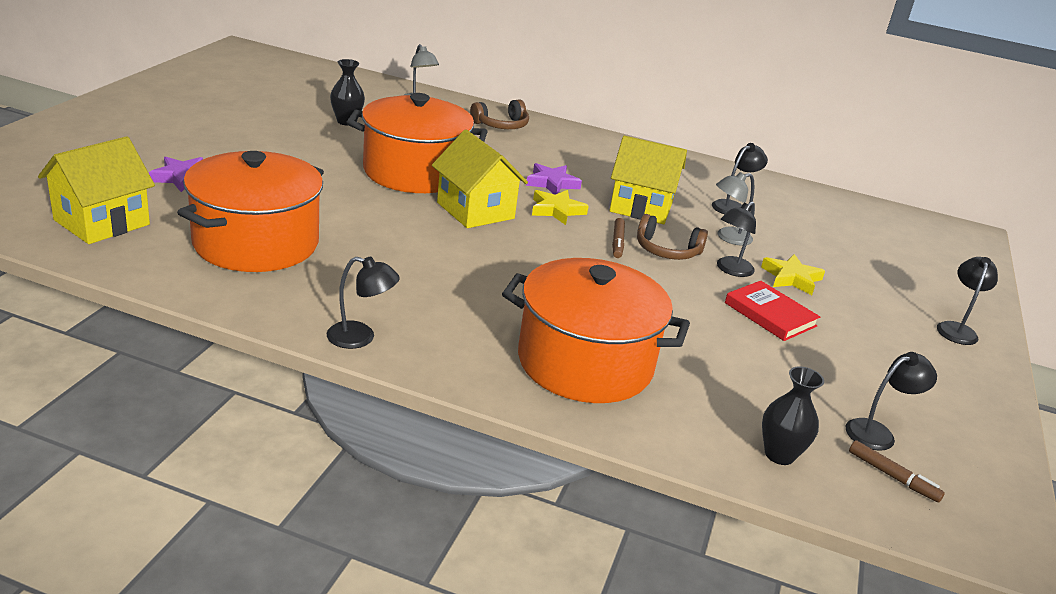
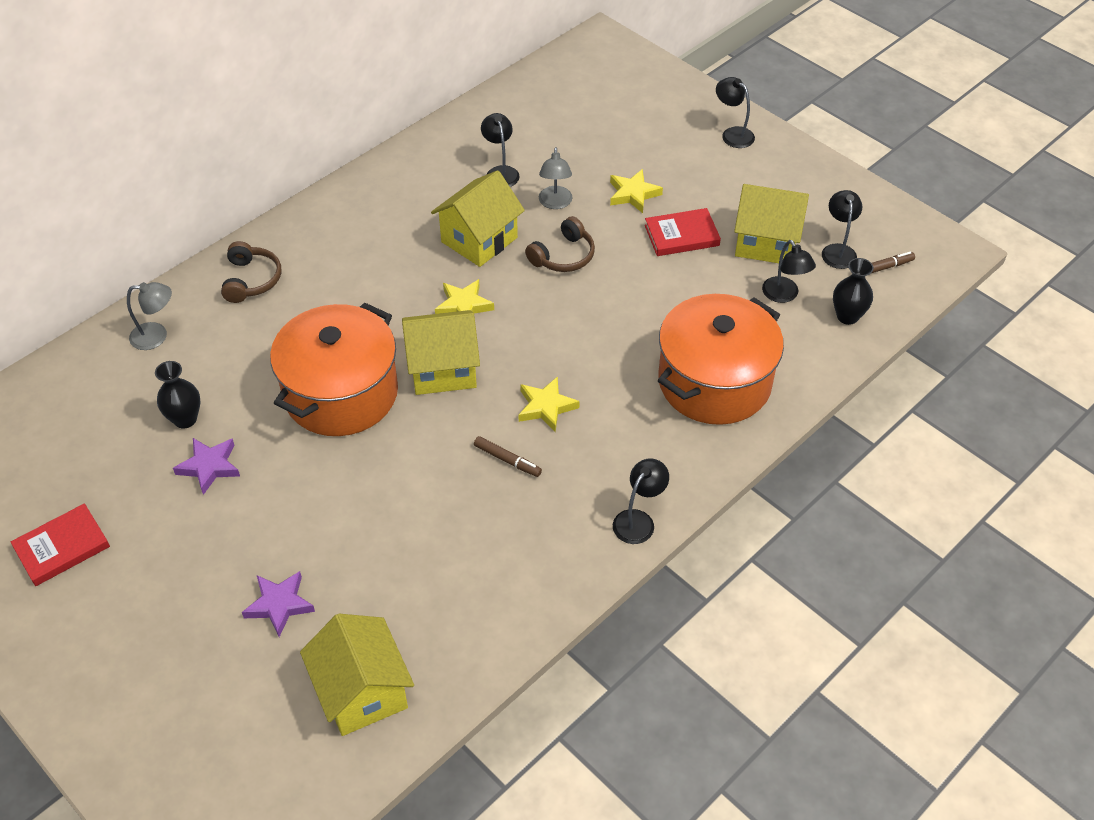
camera: 60 degrees left, 20 degrees up
orange pot [177,151,324,272] -> none
purple star [526,163,582,195] -> purple star moved to [173,438,240,495]
brown marker [612,218,625,258] -> brown marker moved to [474,436,542,477]
black lamp [717,201,756,277] -> black lamp moved to [762,240,816,303]
none -> red book [11,503,110,586]
none -> yellow star [519,376,580,432]
none -> yellow house [734,184,809,263]

